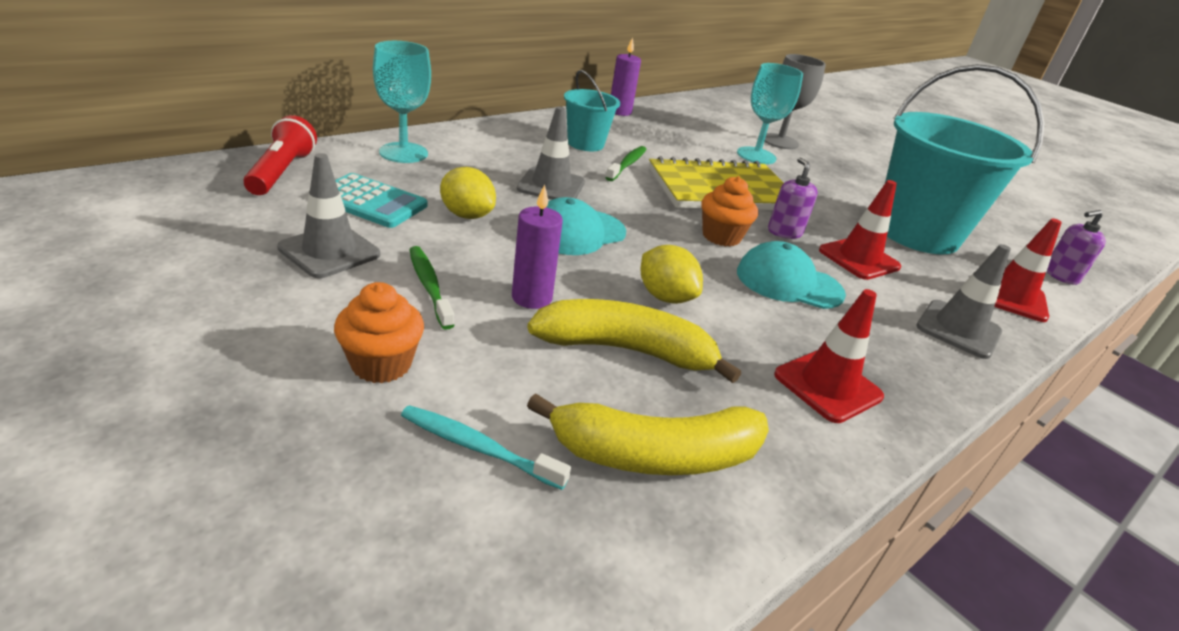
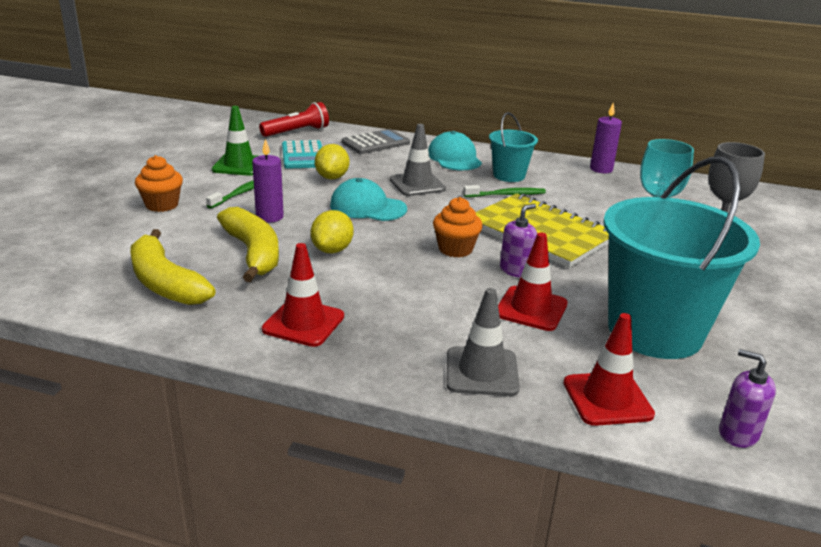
camera: 60 degrees right, 5 degrees down
grey traffic cone [277,153,380,278] -> green traffic cone [212,106,257,176]
turquoise goblet [373,41,431,163] -> grey calculator [341,129,410,154]
turquoise toothbrush [401,405,571,490] -> none
turquoise cap [737,241,846,309] -> turquoise cap moved to [428,131,482,170]

